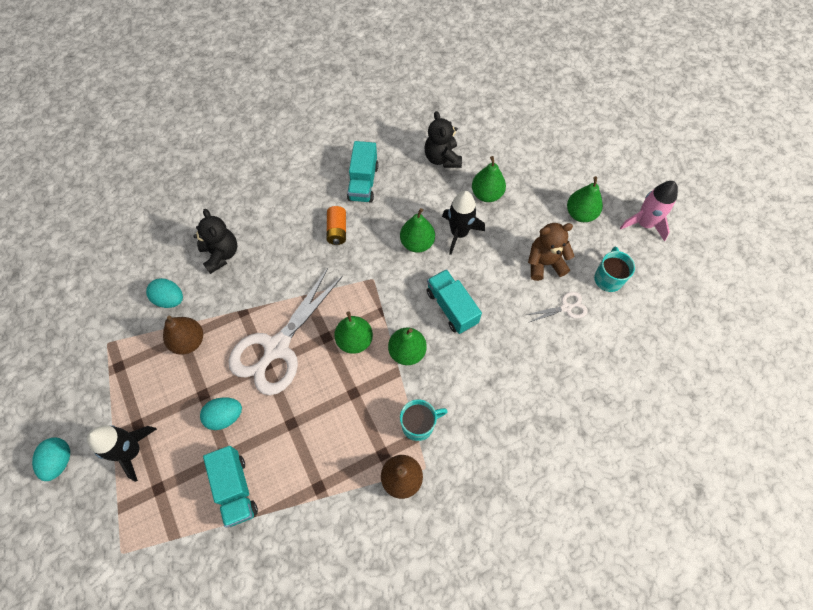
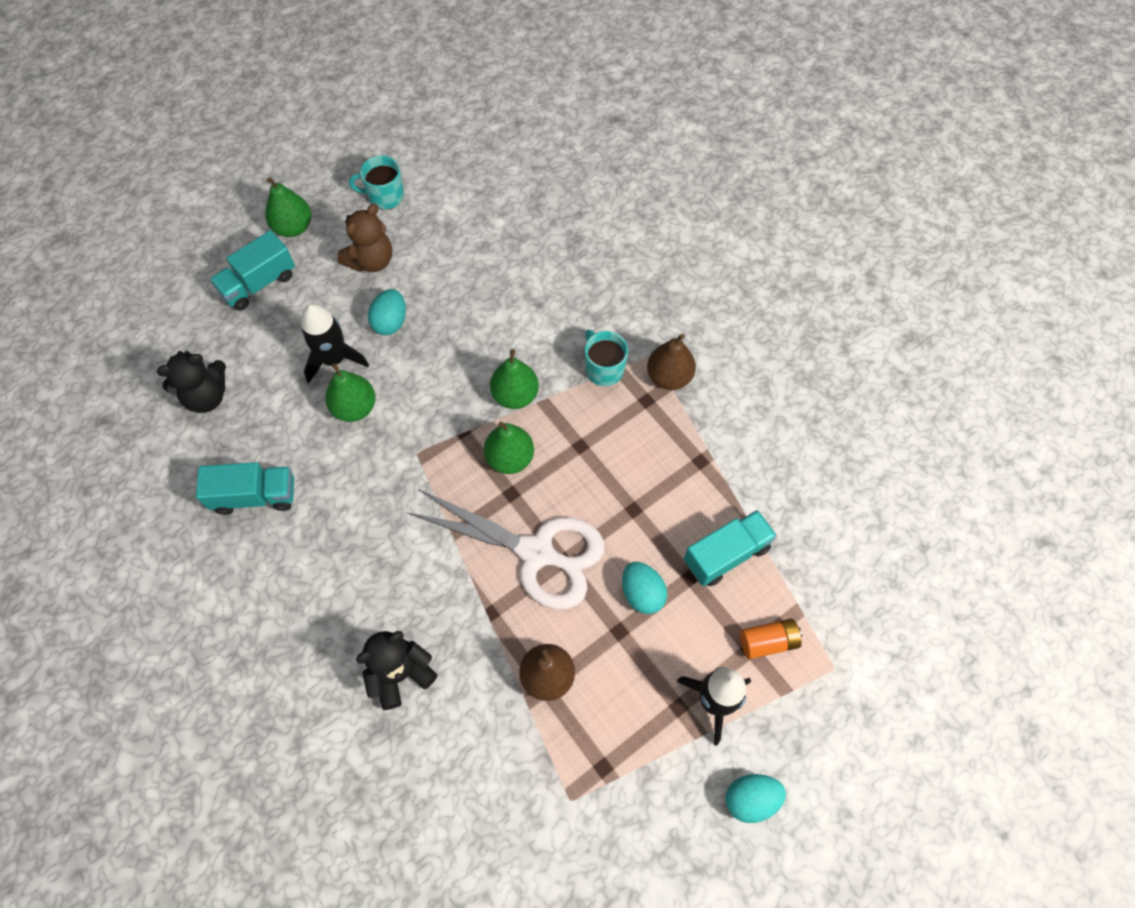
camera: 100 degrees left, 0 degrees up
turquoise egg [146,278,183,308] -> turquoise egg moved to [368,289,406,335]
orange battery [326,206,346,245] -> orange battery moved to [740,619,802,659]
turquoise truck [427,269,482,334] -> turquoise truck moved to [210,230,295,311]
green pear [472,156,506,202] -> none
white scissors [527,292,588,322] -> none
brown teddy bear [528,223,574,281] -> brown teddy bear turned 120 degrees counterclockwise [337,204,392,272]
pink rocket [620,181,678,241] -> none

